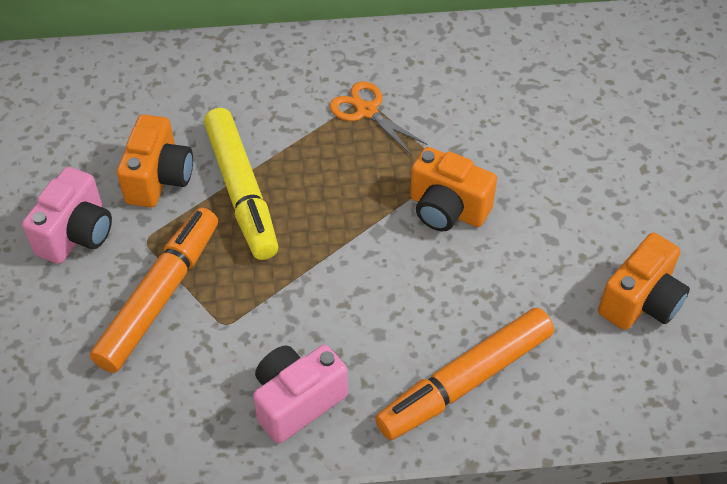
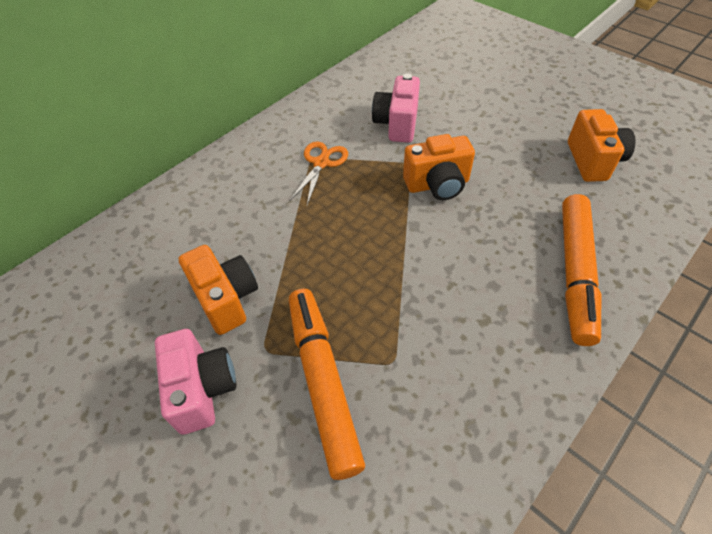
camera: 40 degrees left, 0 degrees up
yellow marker [204,108,278,260] -> none
pink camera [253,345,348,444] -> pink camera moved to [372,73,420,143]
orange scissors [330,81,428,155] -> orange scissors turned 105 degrees clockwise [289,141,348,205]

